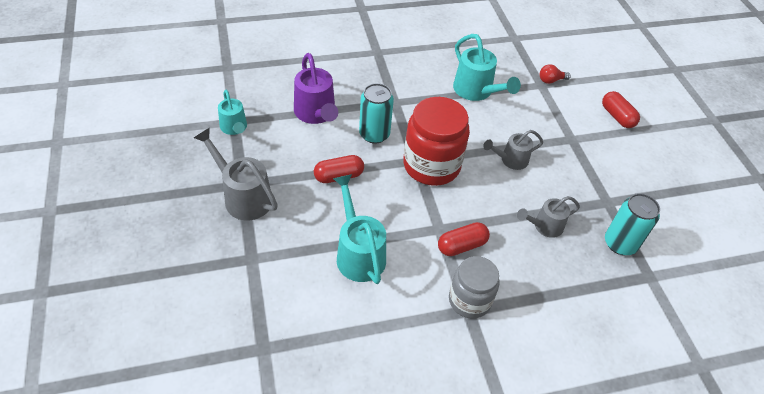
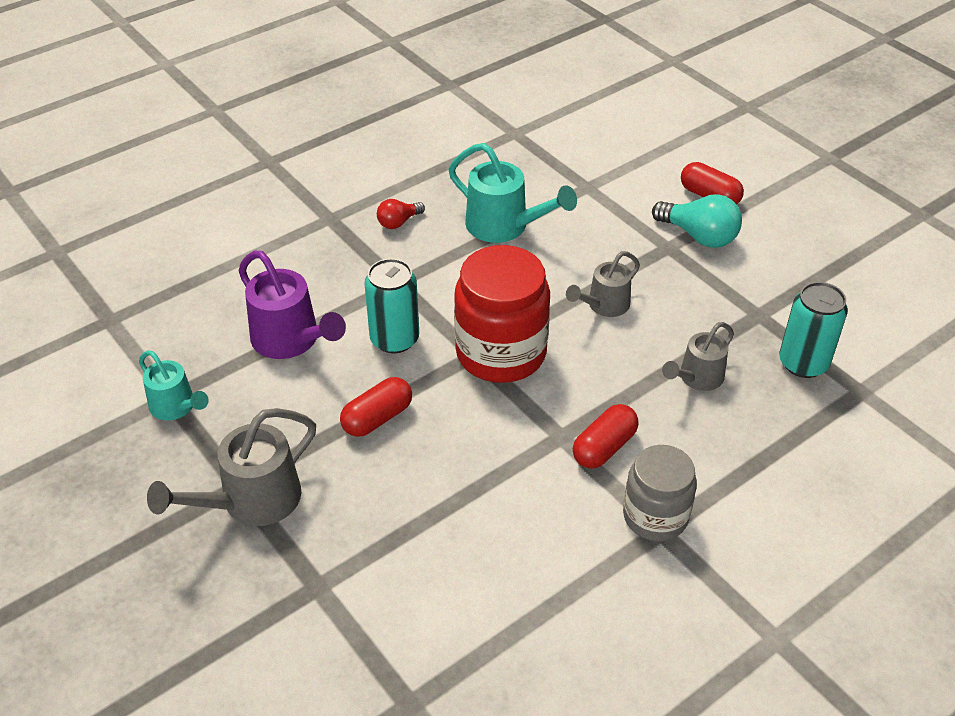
camera: 20 degrees left, 5 degrees down
grey watering can [194,128,278,220] -> grey watering can turned 60 degrees counterclockwise [147,408,316,526]
turquoise watering can [333,174,386,284] -> none
red light bulb [540,64,571,84] -> red light bulb moved to [377,199,425,229]
none -> turquoise light bulb [652,194,742,248]

